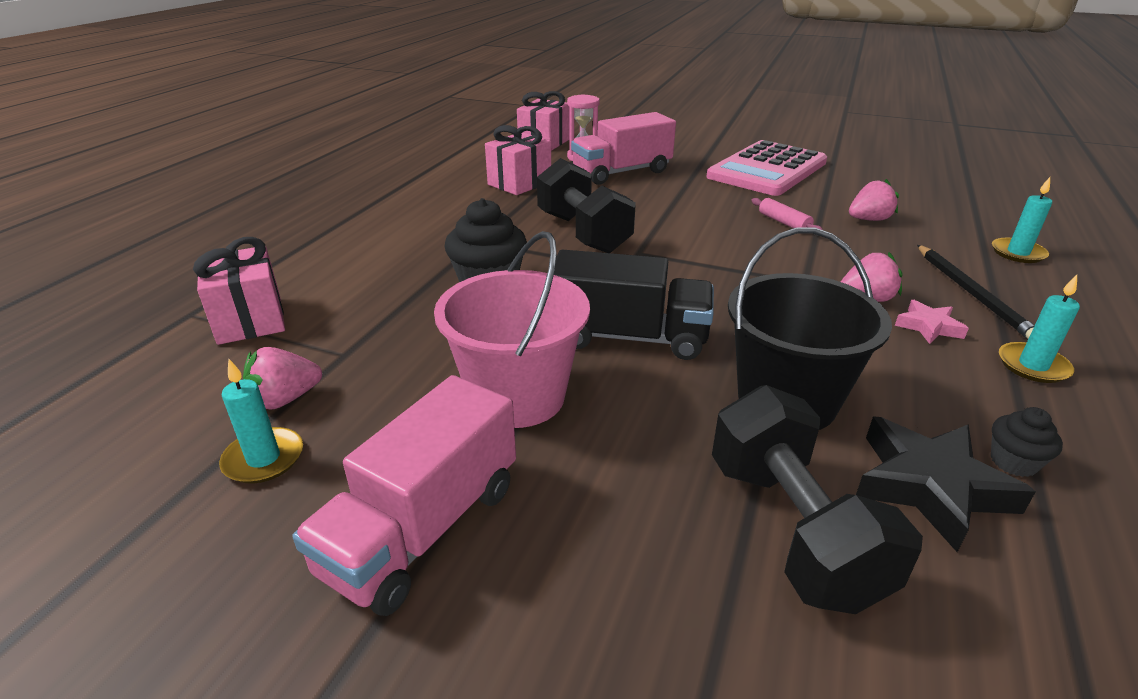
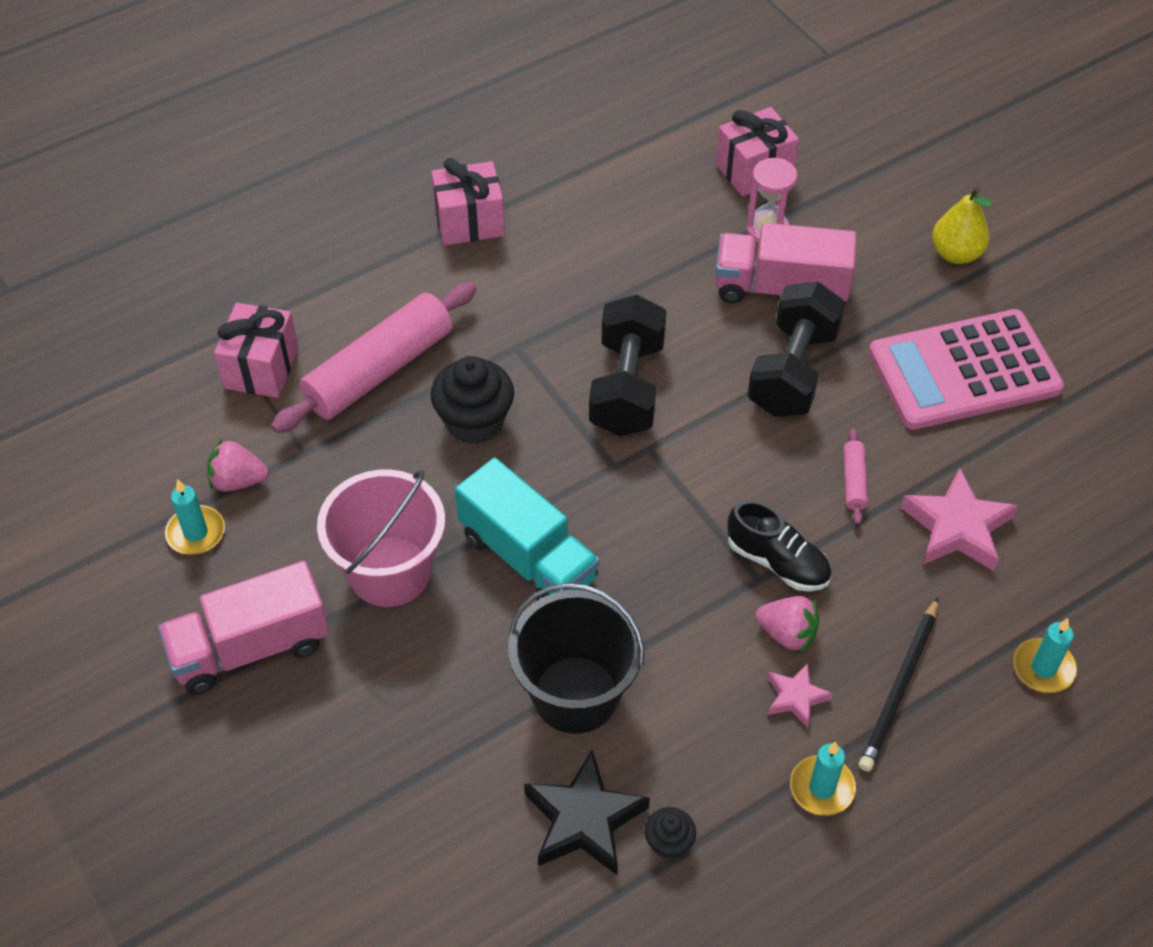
camera: 35 degrees right, 20 degrees up
pink gift [485,125,551,195] -> pink gift moved to [431,158,505,246]
black truck [554,250,714,360] -> turquoise truck [455,457,599,600]
black dumbbell [712,385,923,614] -> black dumbbell moved to [747,282,845,417]
pink strawberry [849,179,899,221] -> pink star [901,468,1018,571]
none -> pink rolling pin [271,282,477,433]
none -> black shoe [727,500,832,592]
none -> yellow pear [932,187,993,264]

